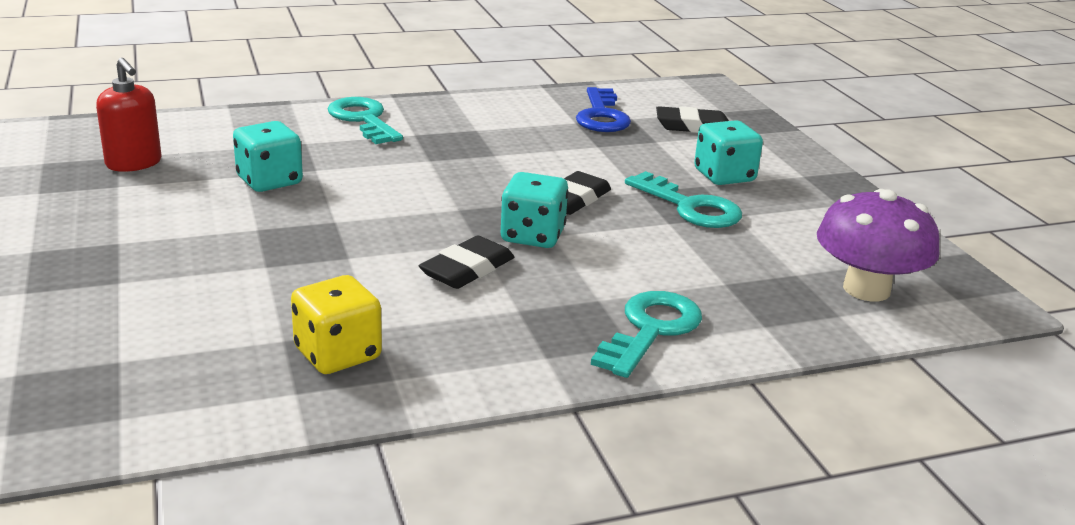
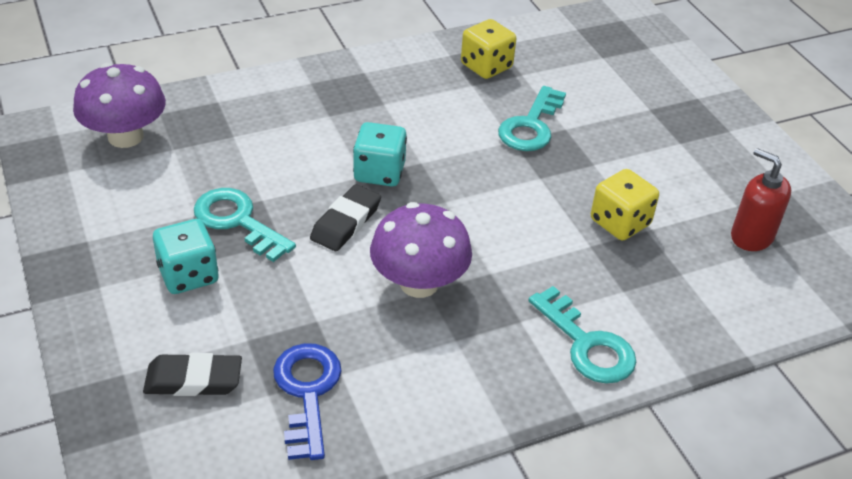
camera: 175 degrees right, 15 degrees up
turquoise dice [233,121,303,192] -> yellow dice [591,169,659,241]
black eraser [419,235,514,289] -> none
turquoise key [591,291,702,378] -> turquoise key moved to [498,86,566,151]
none -> purple mushroom [370,202,472,298]

